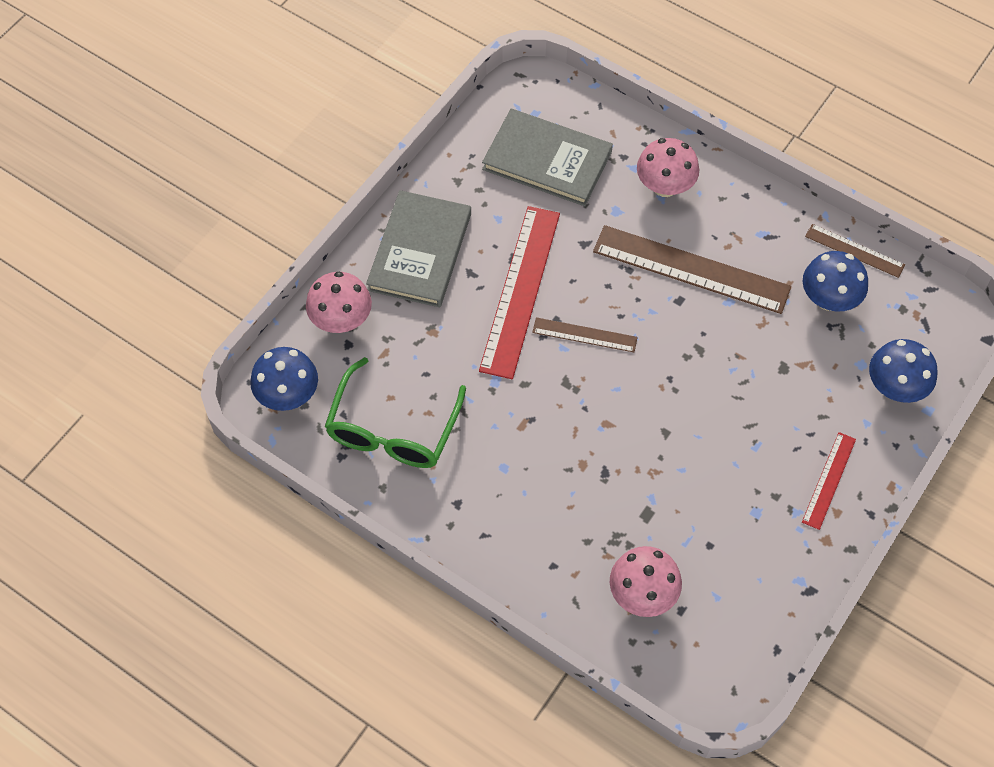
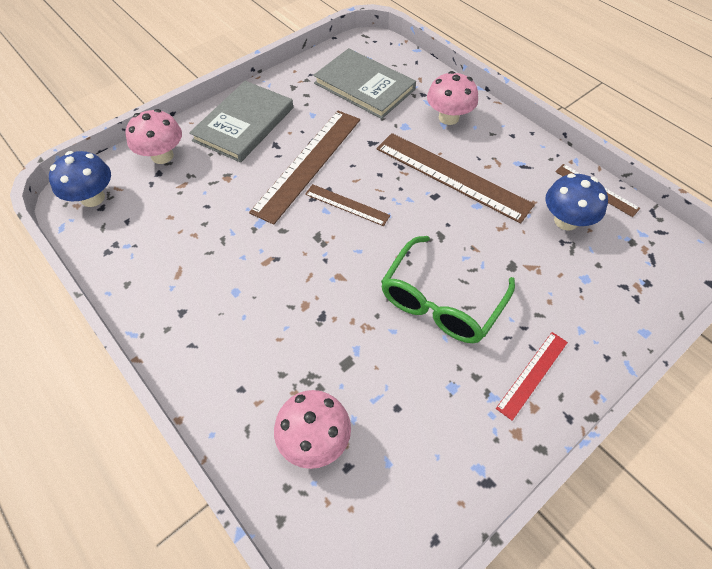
camera: 15 degrees right, 5 degrees down
green glasses [325,357,466,468] -> green glasses moved to [381,236,515,343]
red ruler [479,206,560,379] -> brown ruler [249,111,360,225]
blue mushroom [869,339,938,403] -> none

